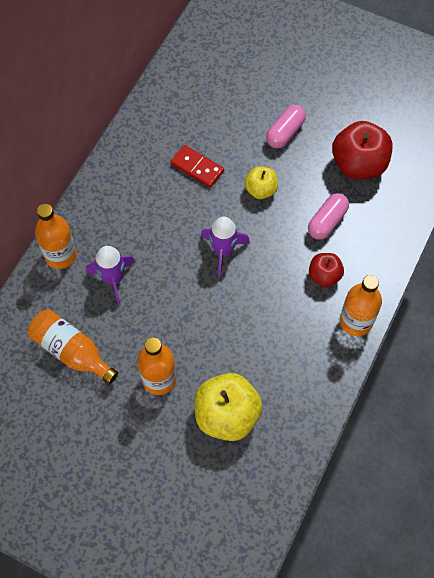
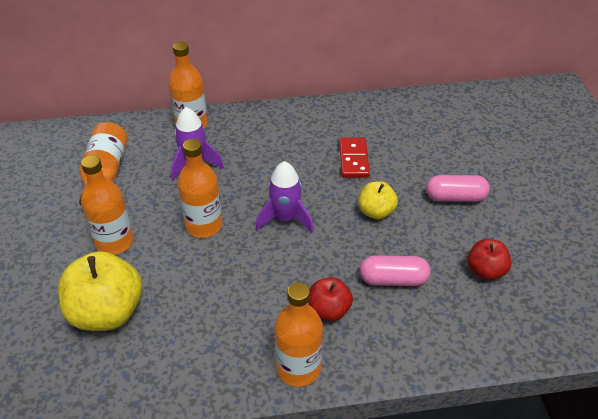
camera: 55 degrees right, 20 degrees down
red apple [332,121,393,179] -> red apple [467,239,512,280], size x0.56
none -> orange bottle [178,139,223,238]

